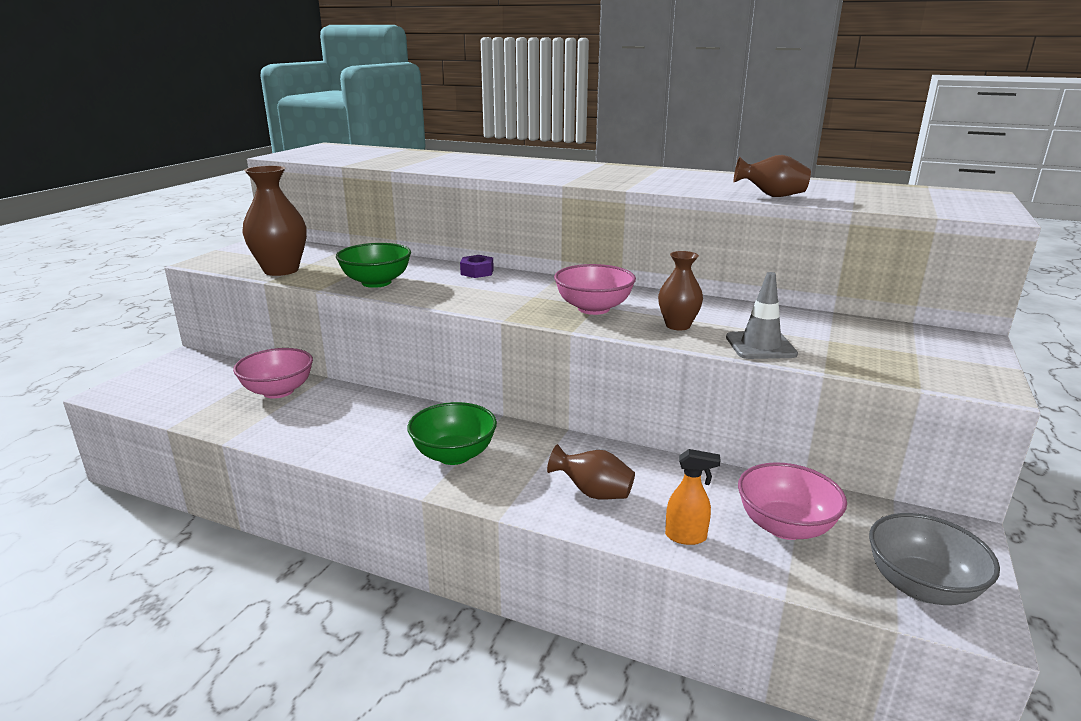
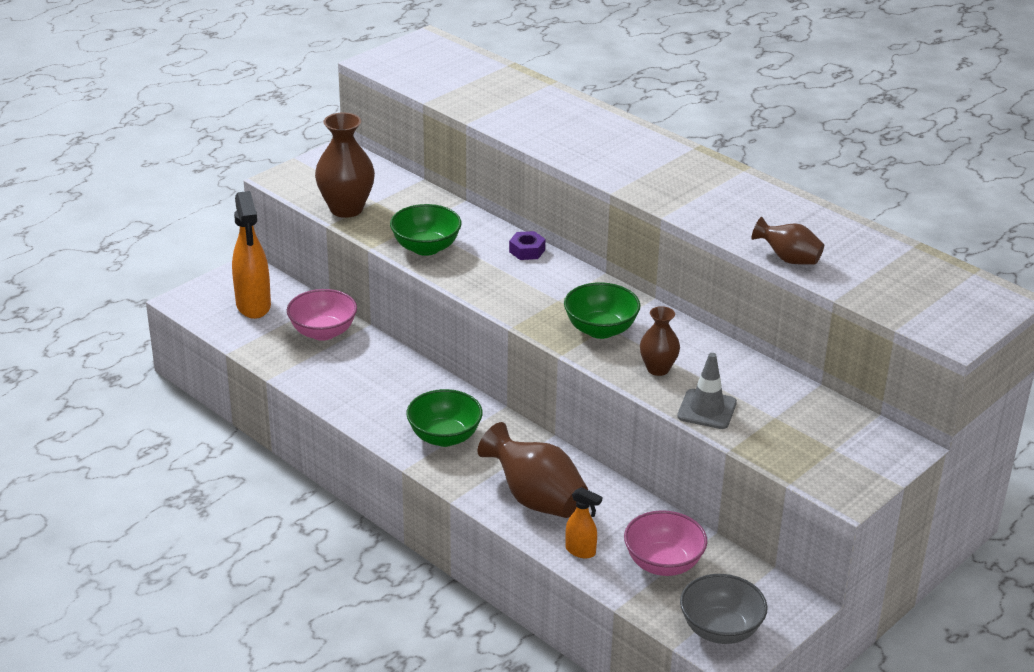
camera: 20 degrees right, 10 degrees up
brown vase [547,444,635,499] -> brown vase [477,422,588,518], size x1.67
pink bowl [554,264,636,315] -> green bowl [564,282,641,339]
none -> orange spray bottle [232,191,271,319]

